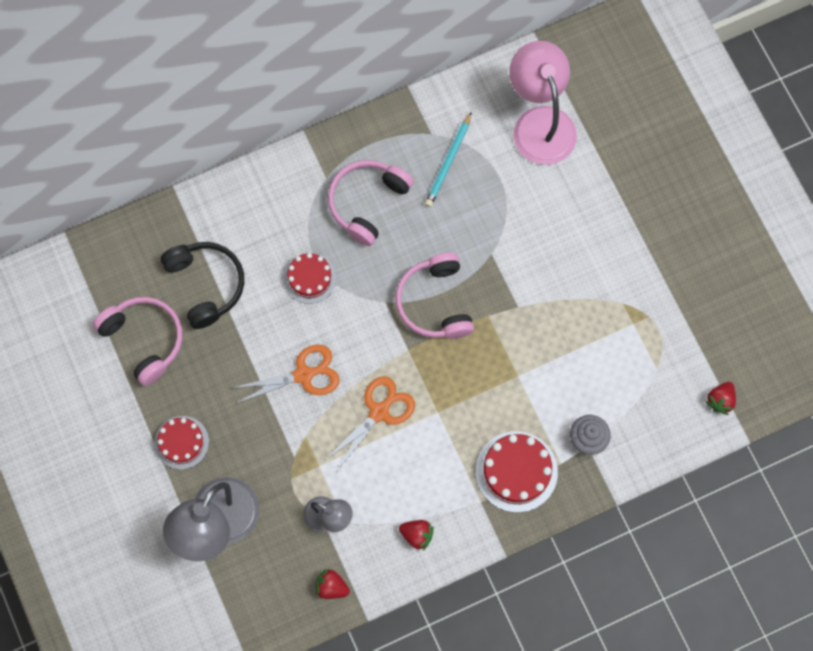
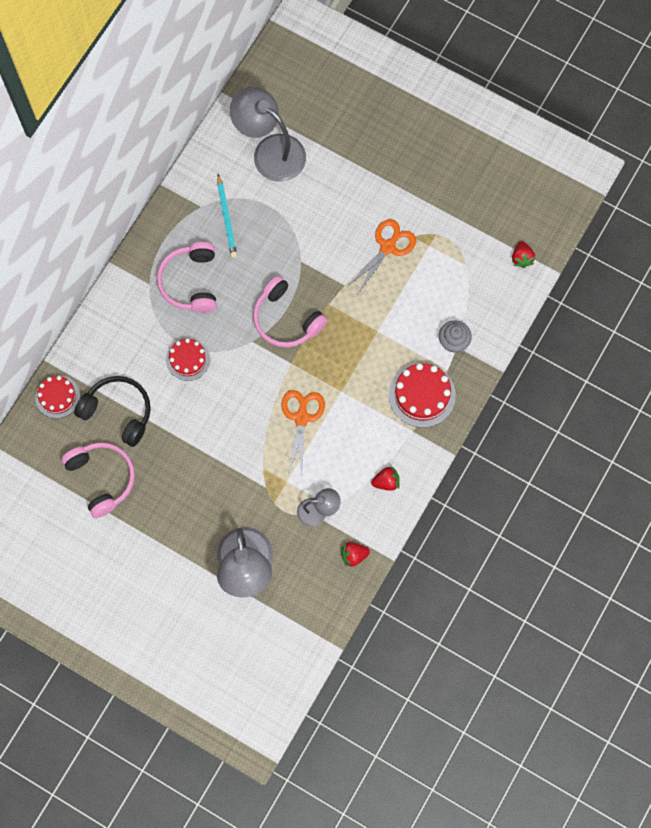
camera: 35 degrees left, 0 degrees up
pink headphones [93,297,182,386] -> pink headphones turned 45 degrees clockwise [61,442,135,518]
red cake [155,416,209,469] -> red cake moved to [35,375,80,418]
orange scissors [233,345,340,404] -> orange scissors moved to [347,219,416,294]
pink lamp [509,41,577,165] -> grey lamp [230,87,306,182]

